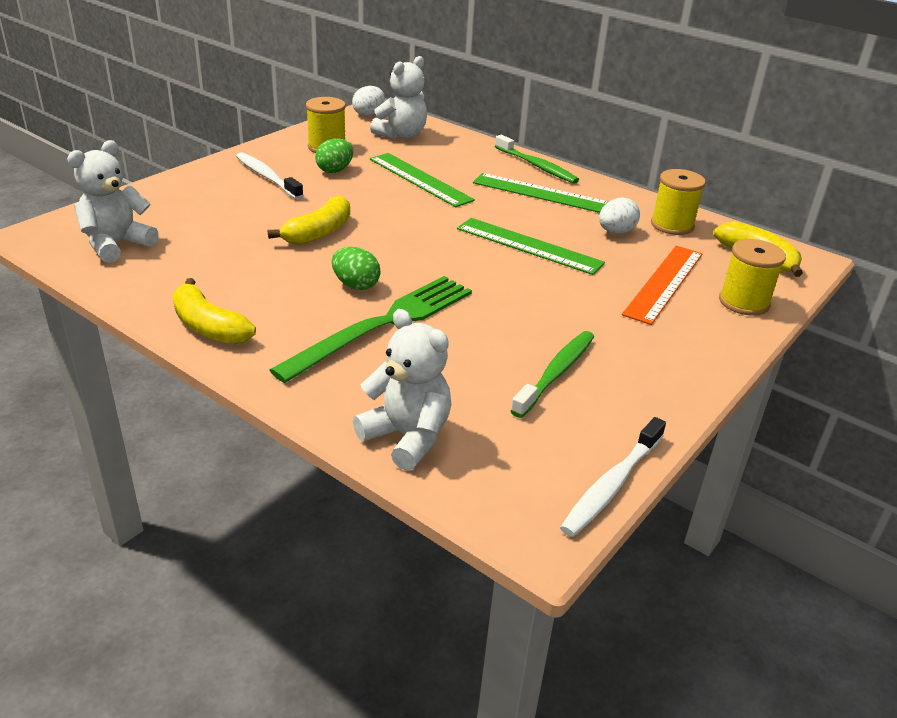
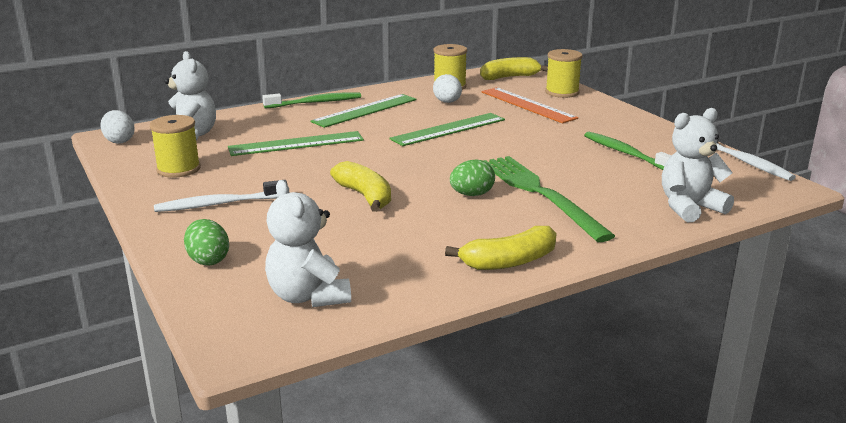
camera: 65 degrees left, 10 degrees down
green egg [315,138,353,173] -> green egg moved to [184,219,229,266]

